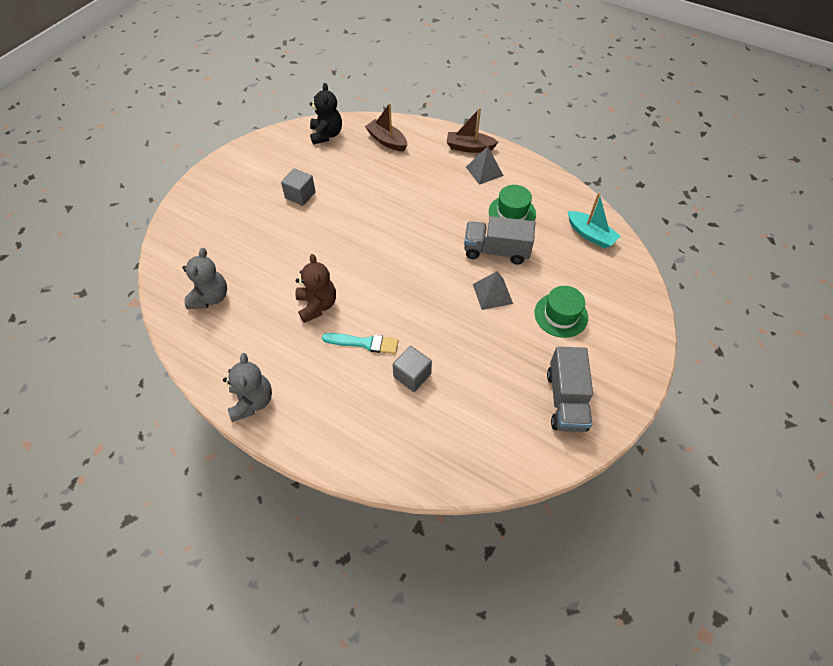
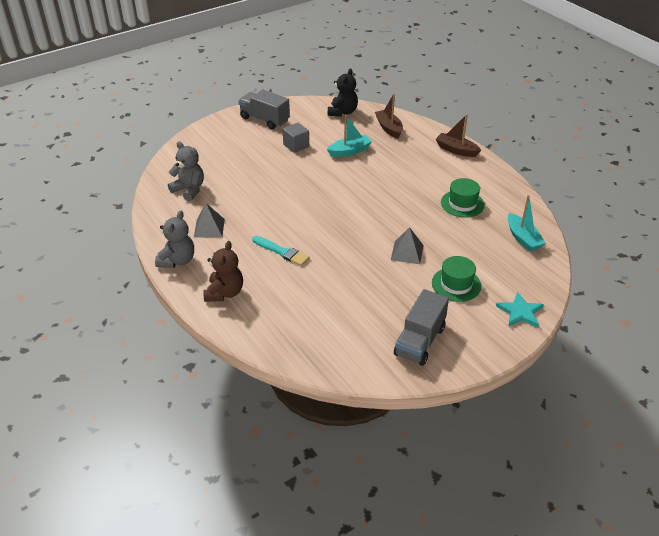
camera: 25 degrees right, 15 degrees down
grey teddy bear [182,248,227,309] -> grey teddy bear turned 90 degrees counterclockwise [168,141,204,201]
brown teddy bear [296,254,336,323] -> brown teddy bear moved to [203,241,243,302]
grey cube [393,346,432,392] -> none
grey truck [464,216,535,265] -> grey truck moved to [238,90,290,130]
grey pyramid [466,146,504,185] -> grey pyramid moved to [194,203,225,238]
none -> turquoise boat [327,115,372,157]
none -> turquoise star [496,292,544,327]

